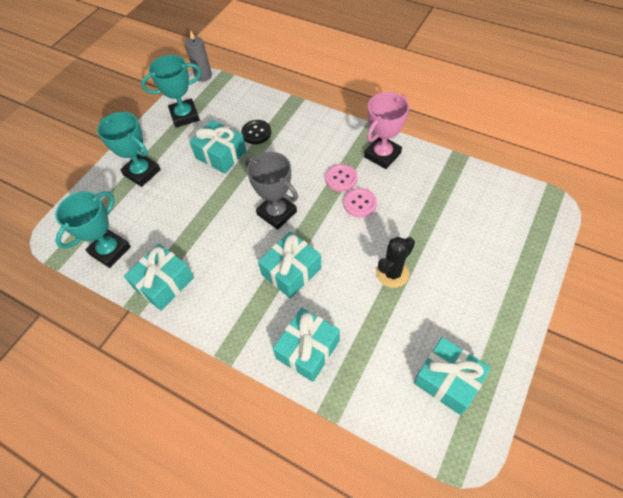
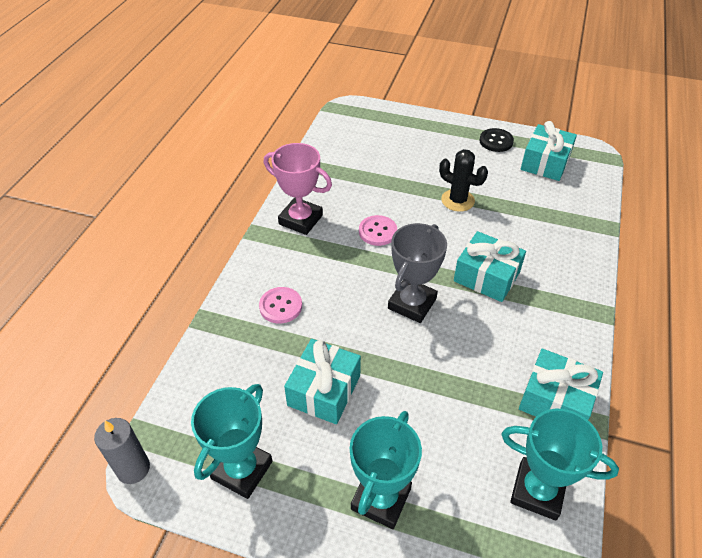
camera: 105 degrees left, 10 degrees down
turquoise trophy [141,55,201,128] -> turquoise trophy turned 60 degrees clockwise [191,384,273,499]
black button [241,120,271,144] -> black button moved to [480,128,514,152]
turquoise gift [273,308,340,382] -> none
pink button [325,164,358,192] -> pink button moved to [259,287,302,324]

